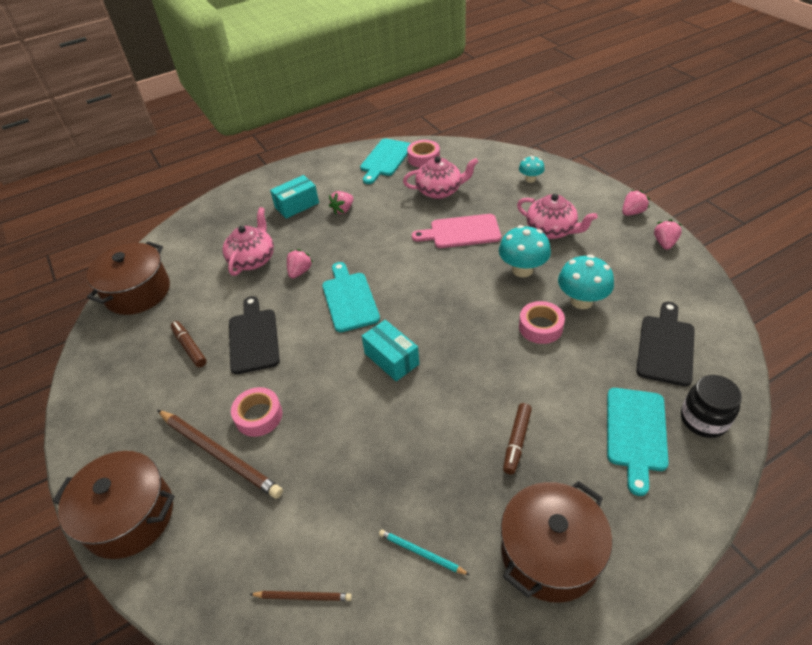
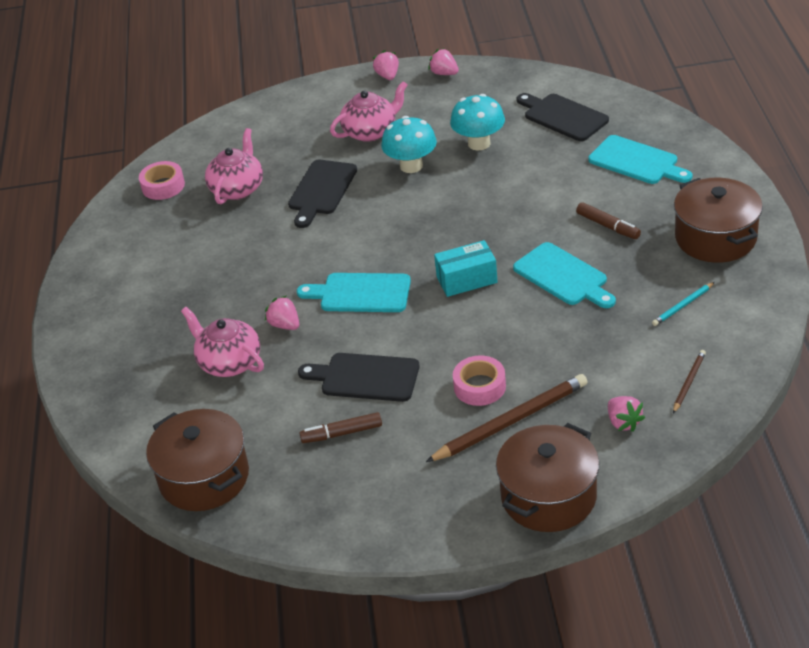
camera: 65 degrees left, 5 degrees down
turquoise box [270,175,319,219] -> none
pink strawberry [329,191,354,215] -> pink strawberry moved to [608,396,645,432]
turquoise cutting board [360,139,411,184] -> turquoise cutting board moved to [513,242,616,308]
pink cutting board [412,214,501,248] -> black cutting board [288,160,357,228]
turquoise mushroom [519,156,545,183] -> none
pink tape [519,301,565,344] -> none
black jar [681,375,742,438] -> none

